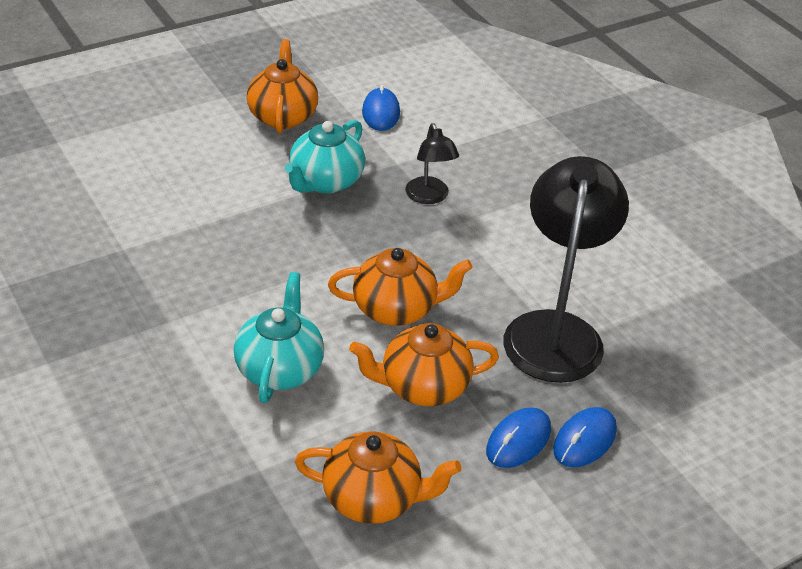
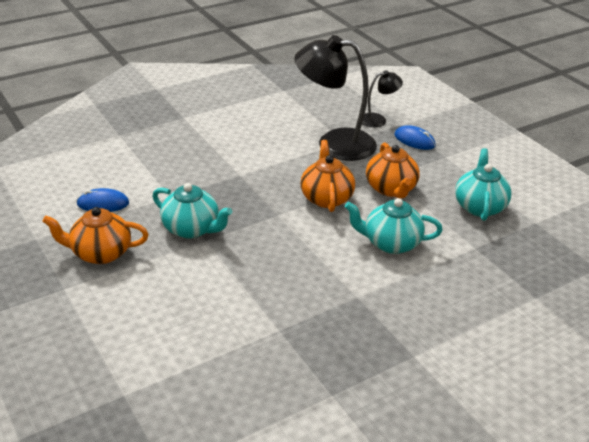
camera: 90 degrees left, 5 degrees down
orange teapot [295,431,462,524] -> turquoise teapot [455,148,512,221]
black lamp [405,123,459,204] -> black lamp moved to [362,70,403,127]
blue mouse [486,407,551,468] -> none

